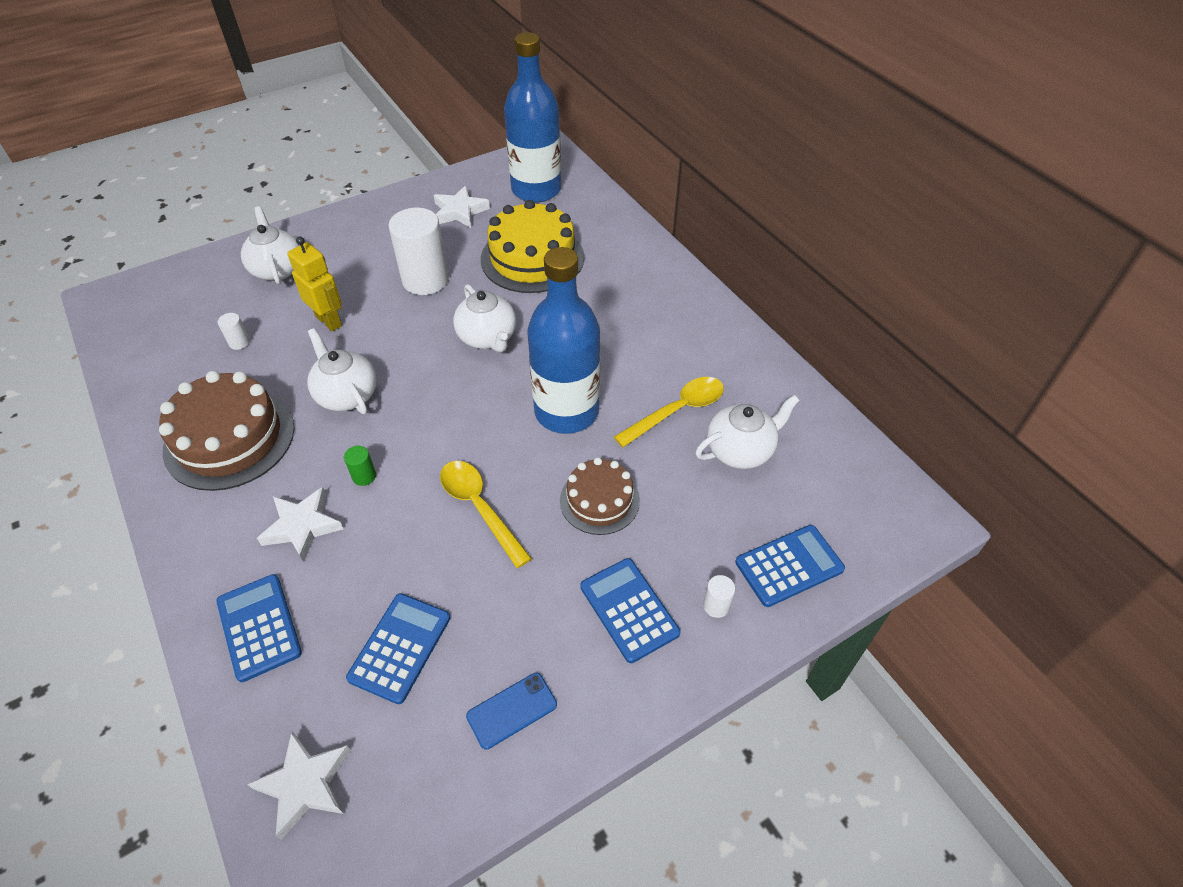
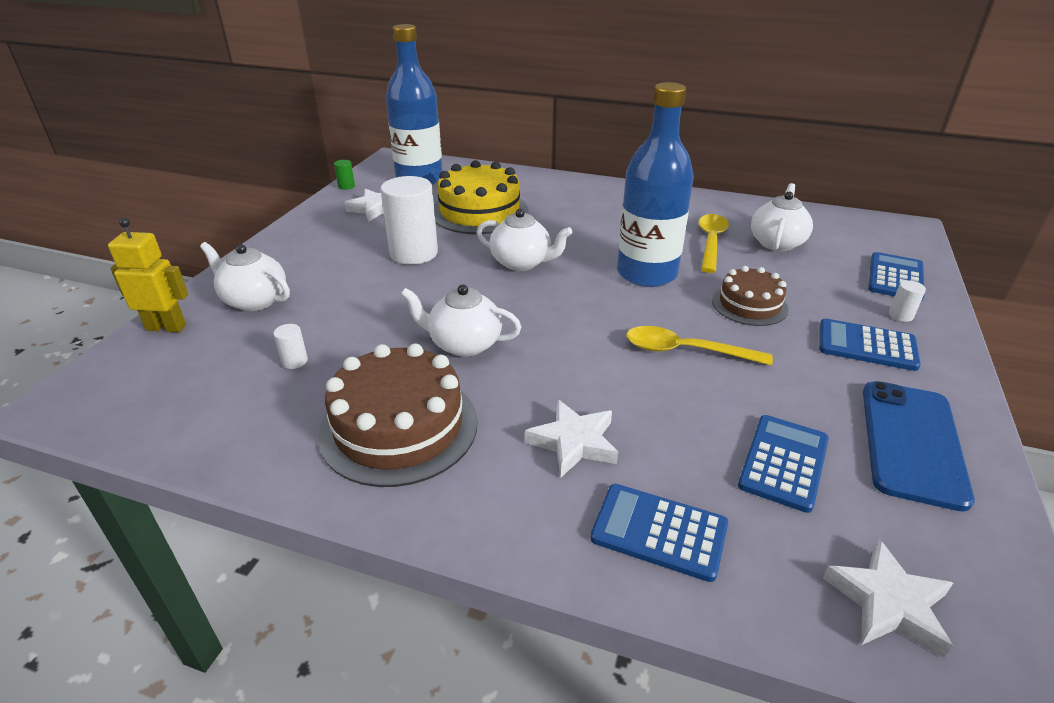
camera: 40 degrees left, 15 degrees down
yellow robot [287,236,342,331] -> yellow robot moved to [108,218,188,332]
green cylinder [344,446,376,486] -> green cylinder moved to [334,160,355,190]
blue calculator [346,593,450,704] -> blue calculator turned 45 degrees clockwise [738,415,829,513]
blue phone [466,673,557,749] -> blue phone [863,381,975,512], size x1.91

